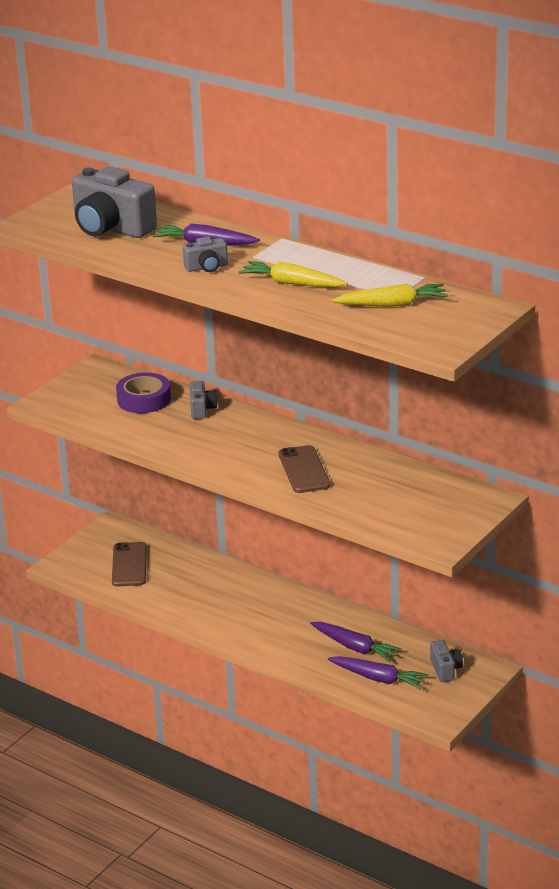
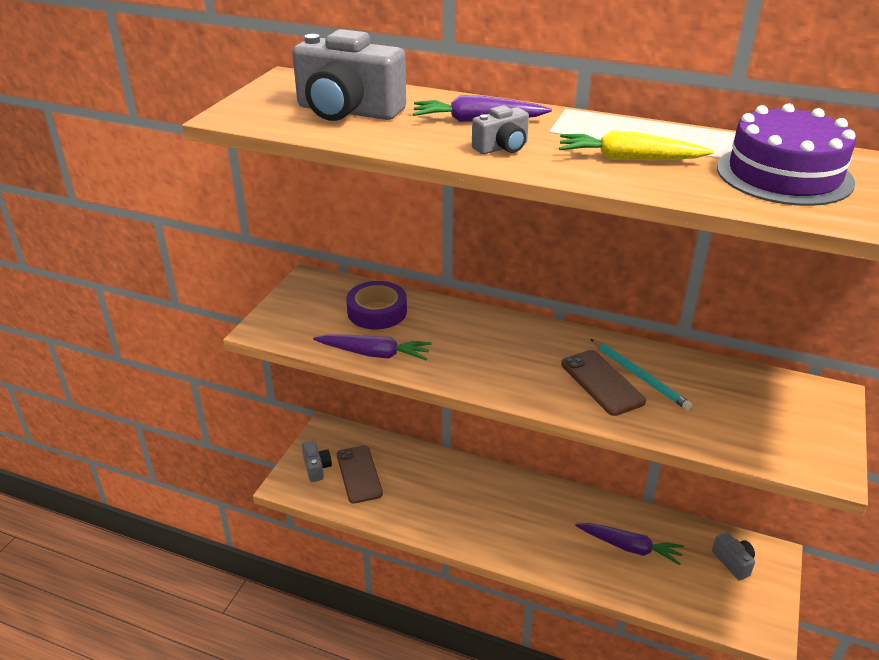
camera: 15 degrees left, 5 degrees up
grey camera [189,381,217,419] -> grey camera moved to [302,441,332,482]
purple carrot [327,656,429,689] -> purple carrot moved to [313,334,432,360]
yellow carrot [332,284,448,307] -> purple cake [717,103,856,206]
none -> turquoise pencil [591,339,692,410]

